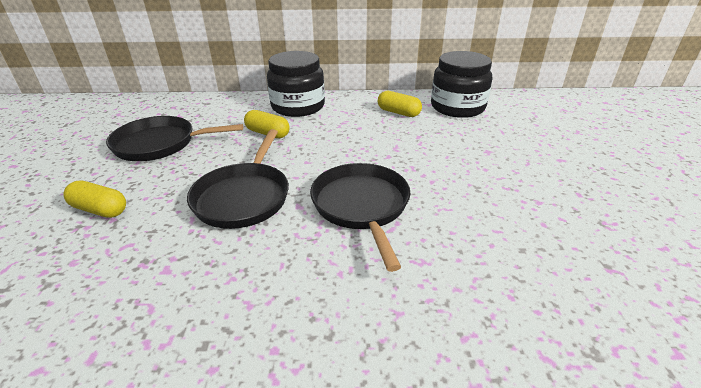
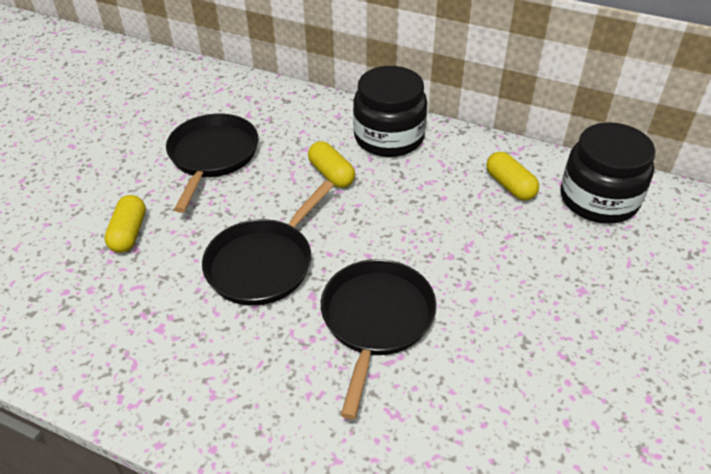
camera: 25 degrees right, 10 degrees up
yellow capsule [63,180,126,218] -> yellow capsule turned 45 degrees clockwise [105,195,146,253]
black pan [106,116,243,161] -> black pan turned 75 degrees clockwise [166,113,258,213]

